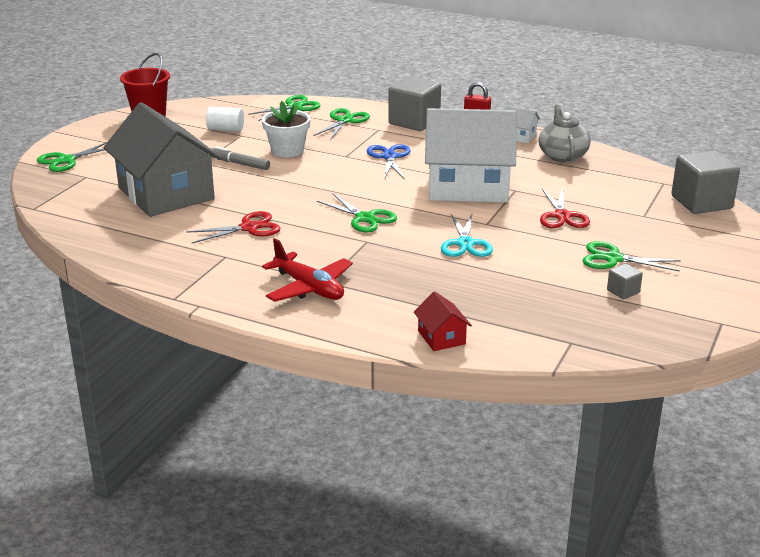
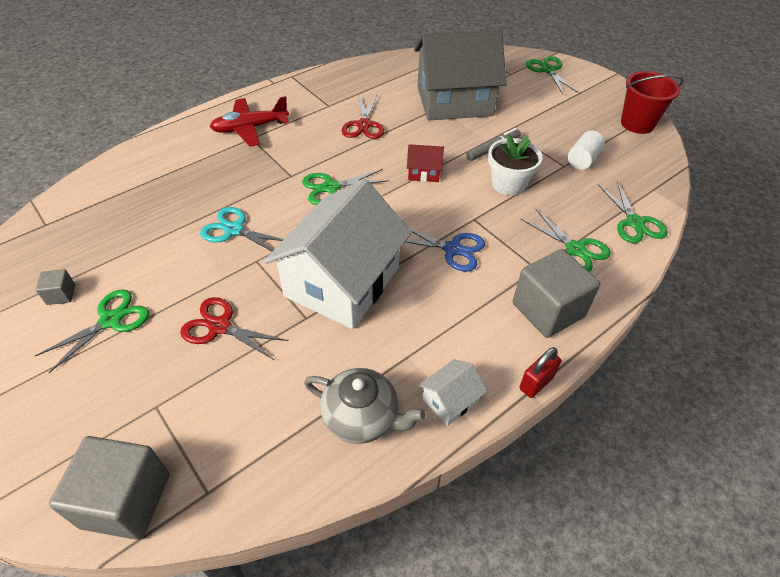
camera: 115 degrees right, 20 degrees up
red house [414,291,472,351] -> red house moved to [407,144,444,182]

